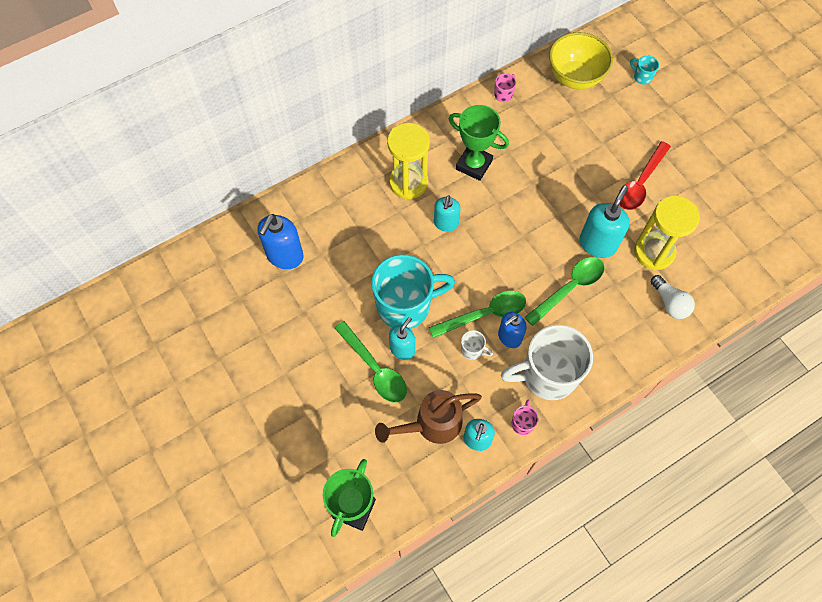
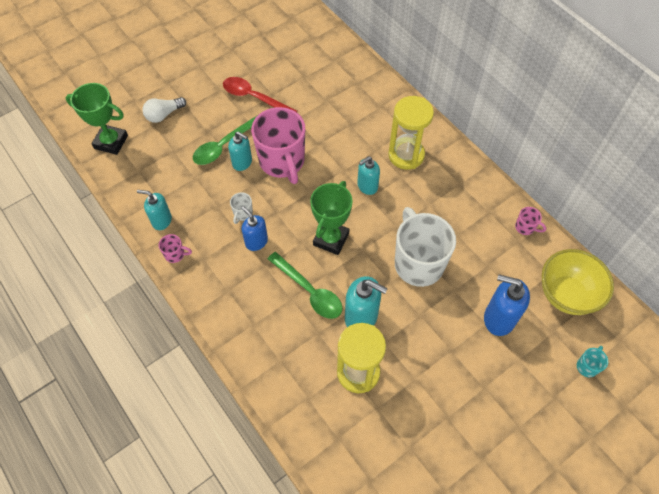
camera: 85 degrees right, 5 degrees down
blue soap dispenser [257,214,304,269] -> blue soap dispenser moved to [484,275,530,336]
turquoise mug [371,254,455,329] -> pink mug [251,107,305,184]
brown watering can [375,390,482,444] -> none
green spoon [429,291,526,338] -> none
turquoise soap dispenser [434,195,461,232] -> turquoise soap dispenser turned 45 degrees counterclockwise [357,156,380,195]
green trophy [449,105,509,181] -> green trophy moved to [310,181,353,255]
white mug [501,325,593,400] -> white mug moved to [395,207,456,287]
red spoon [618,141,671,210] -> red spoon moved to [223,77,297,112]
white light bulb [651,275,695,319] -> white light bulb moved to [143,97,186,123]

